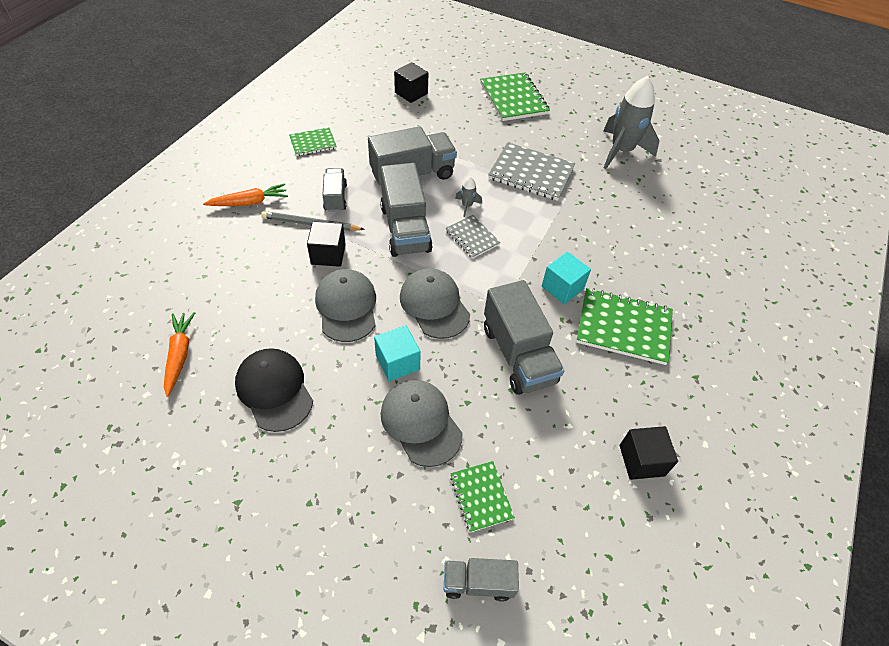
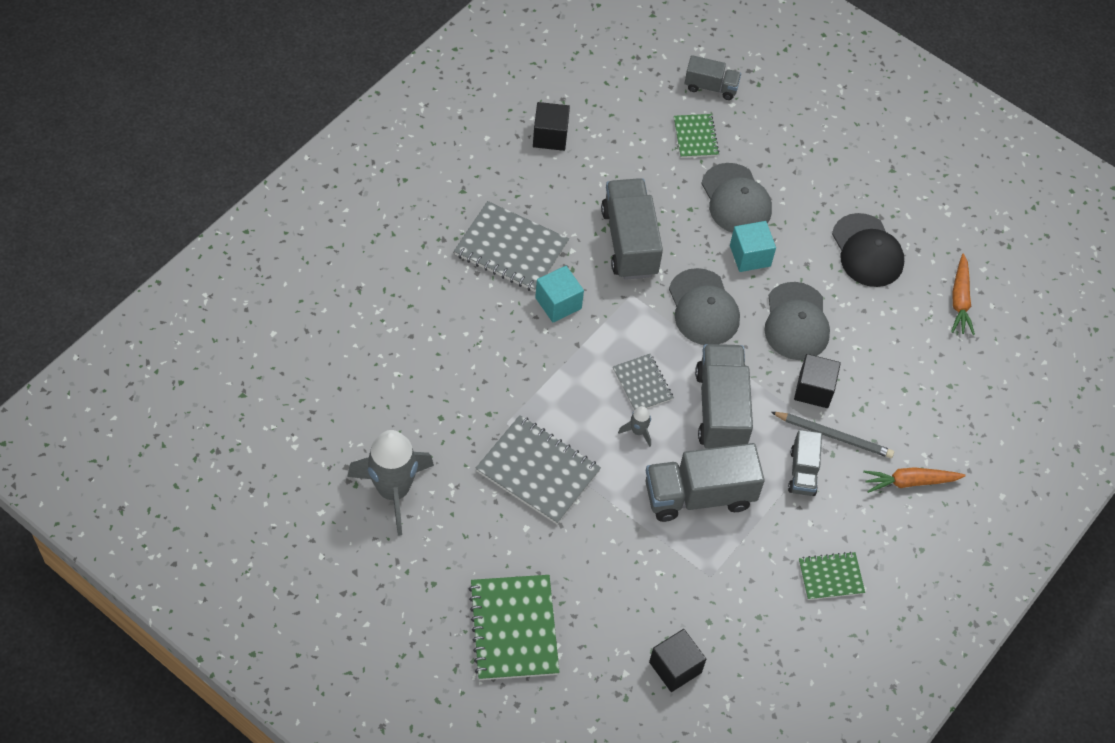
camera: 170 degrees left, 5 degrees up
green notebook [576,288,673,365] -> grey notebook [454,201,569,292]

